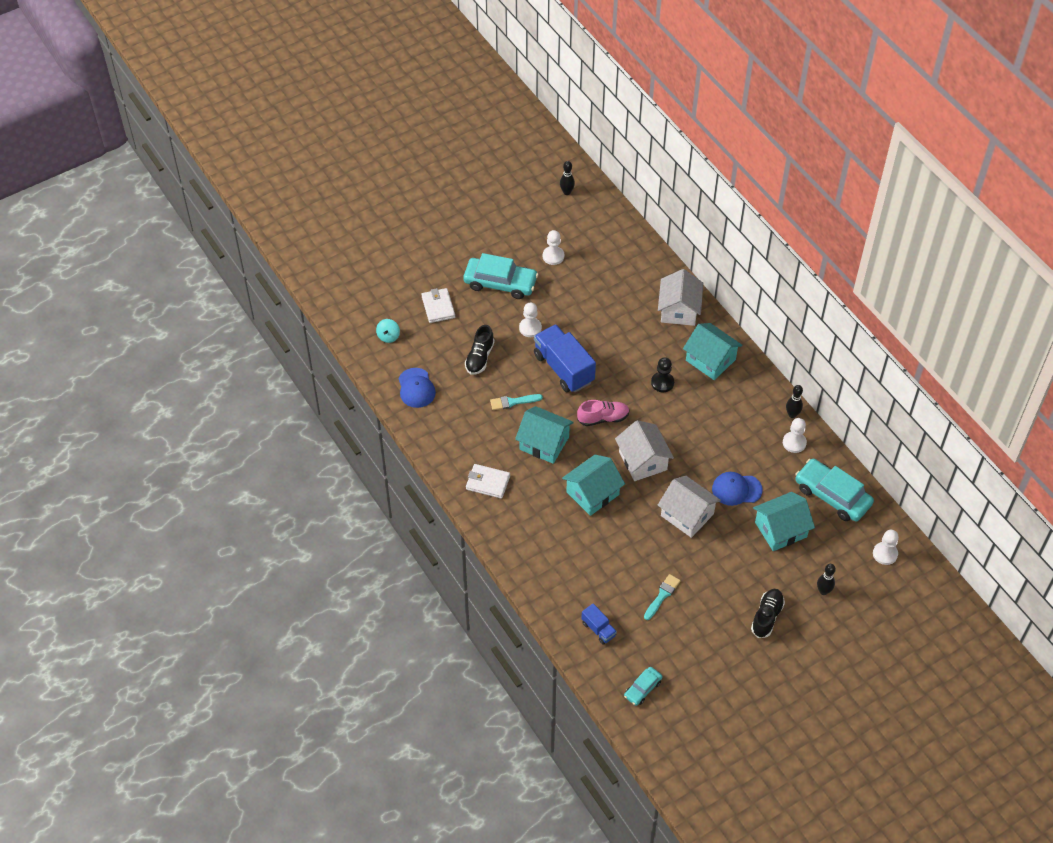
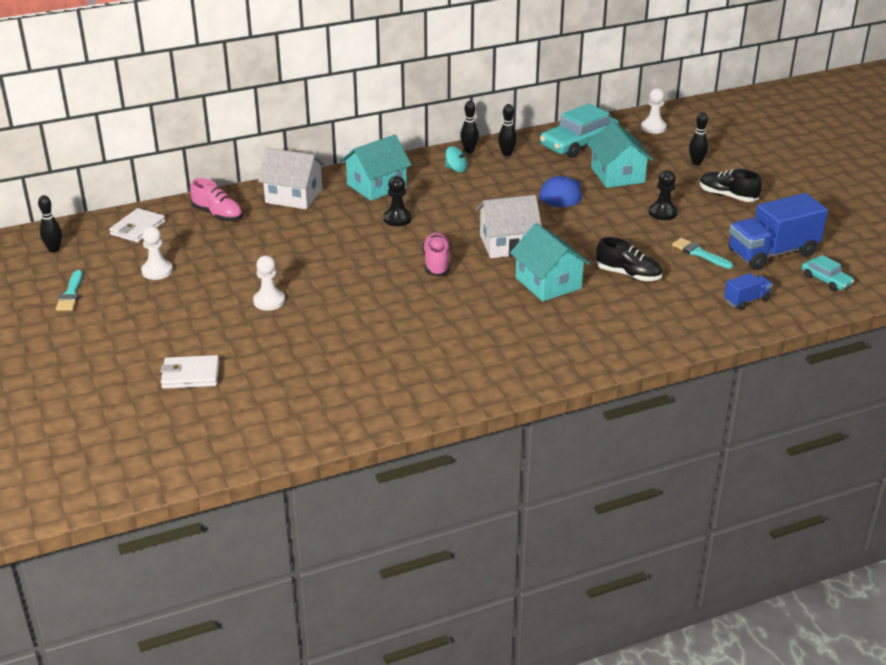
camera: 80 degrees left, 20 degrees down
turquoise spinning top [376,319,400,343] -> turquoise spinning top moved to [445,146,468,173]
blue cap [399,368,436,408] -> none
turquoise car [463,253,538,299] -> none
black shoe [465,325,495,375] -> black shoe moved to [596,237,662,281]
white wallet [466,464,510,499] -> white wallet moved to [109,208,165,243]
turquoise brush [490,394,543,410] -> turquoise brush moved to [56,270,83,311]
turquoise house [515,406,574,464] -> none
blue truck [534,324,596,392] -> blue truck moved to [729,193,828,270]
white house [658,476,721,538] -> none
white pawn [783,418,807,453] -> black bowling pin [498,104,517,157]
none -> pink shoe [190,178,243,222]
none -> black pawn [649,170,678,220]

